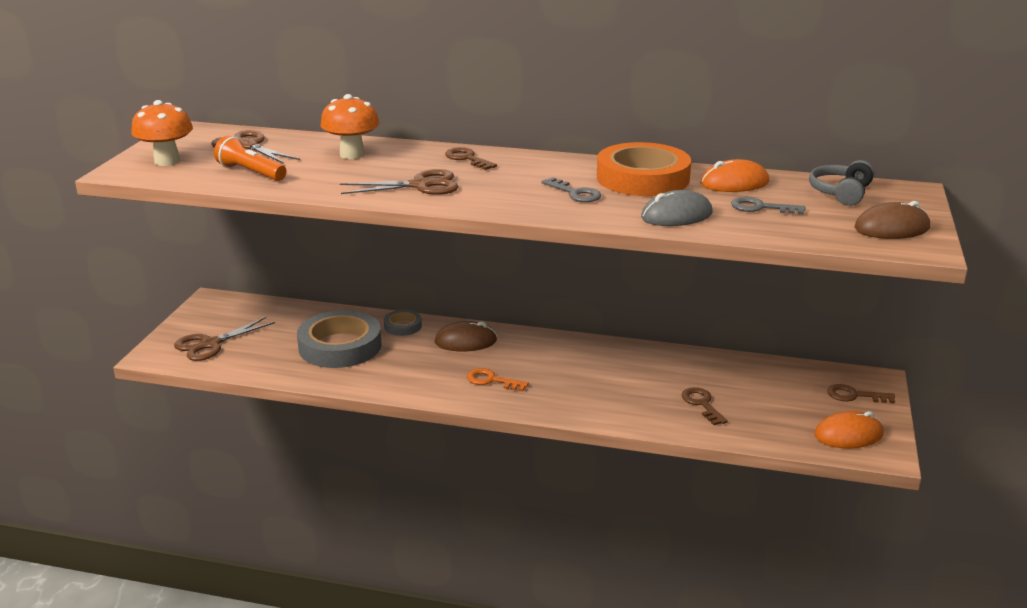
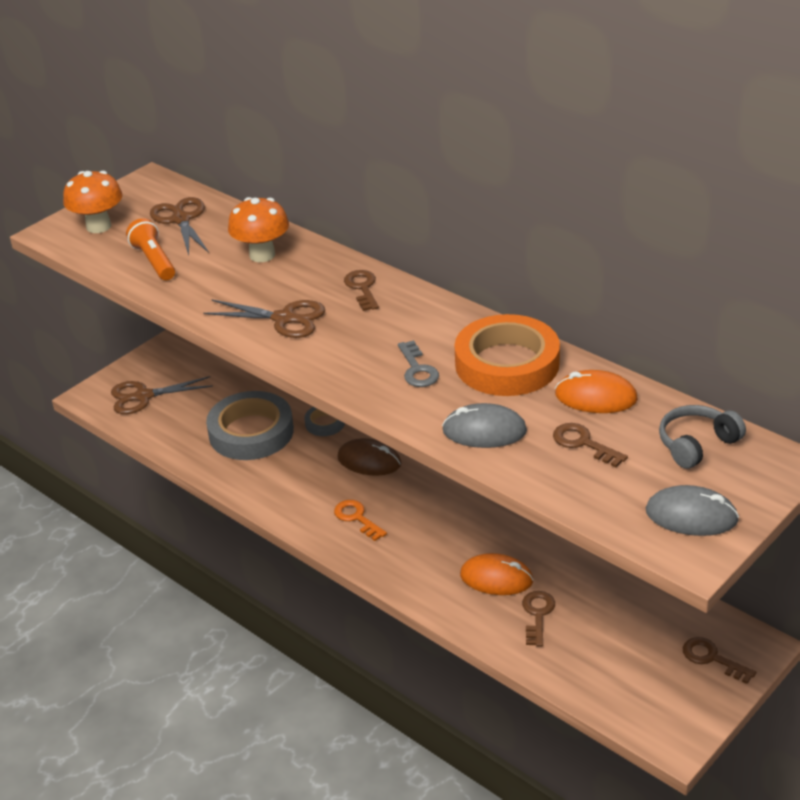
camera: 30 degrees right, 10 degrees up
grey key [731,197,806,215] -> brown key [553,423,628,467]
orange mouse [814,411,884,448] -> orange mouse moved to [460,553,534,595]
brown mouse [855,201,930,239] -> grey mouse [646,485,739,536]

